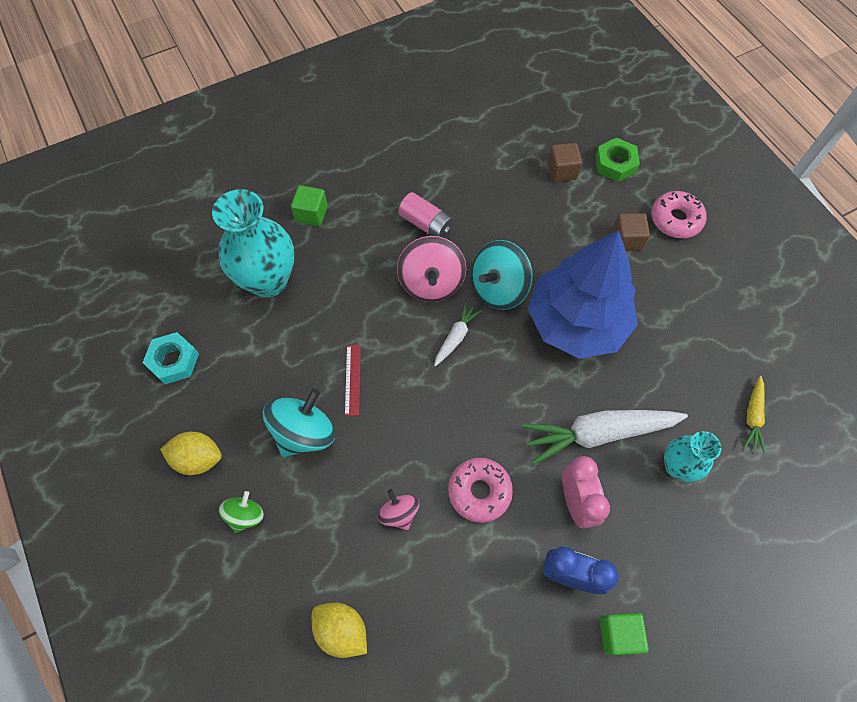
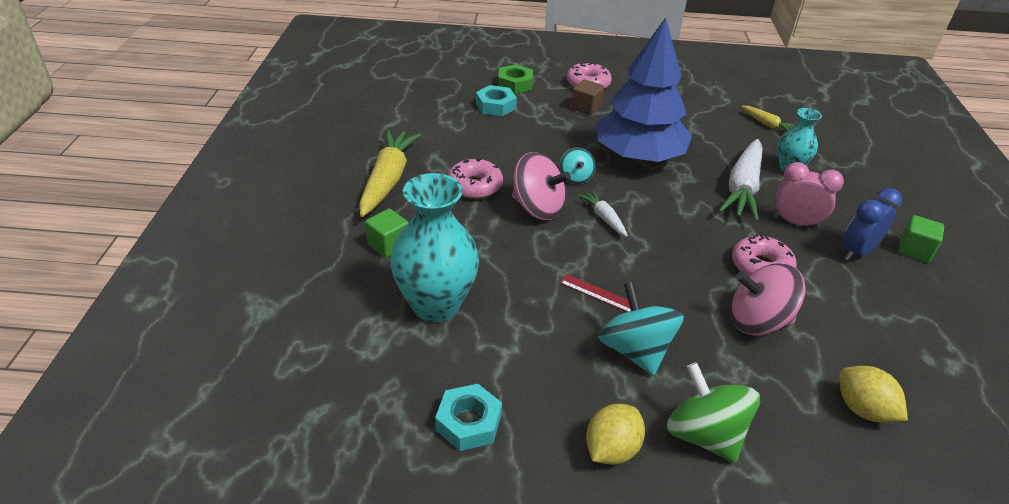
camera: 60 degrees left, 25 degrees down
green spinning top [219,491,264,533] -> green spinning top [667,362,760,463], size x1.78
yellow lemon [312,603,367,658] -> yellow lemon turned 75 degrees clockwise [839,366,908,423]
pink spinning top [378,489,419,530] -> pink spinning top [730,263,806,335], size x1.78
pink battery [398,192,454,238] -> pink donut [448,158,503,199]
turquoise spinning top [471,240,533,310] -> turquoise spinning top [559,148,595,185], size x0.56
brown cube [547,143,582,182] -> turquoise nut [476,85,517,116]
none -> yellow carrot [359,129,421,217]

